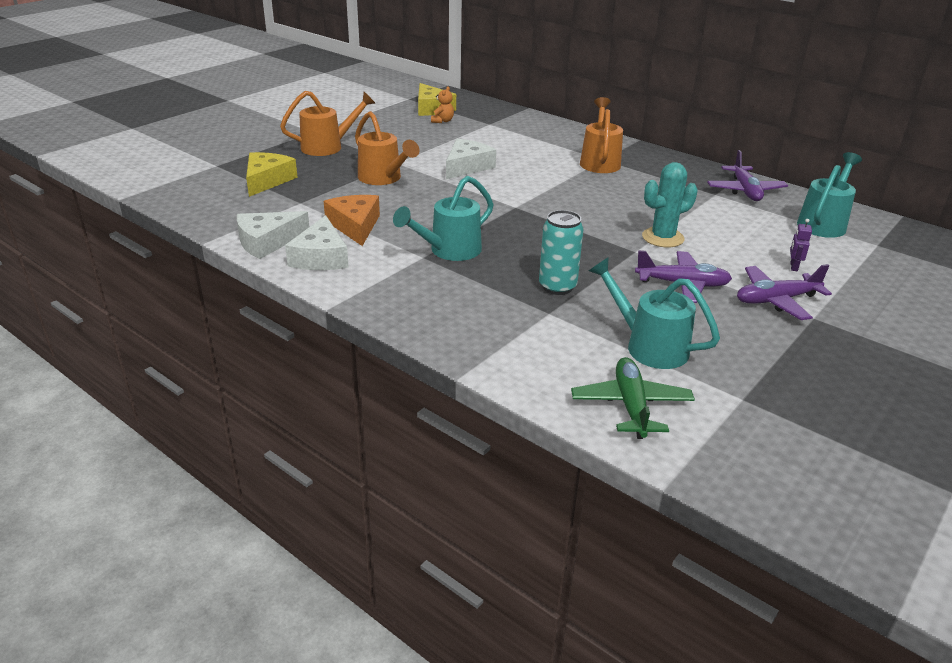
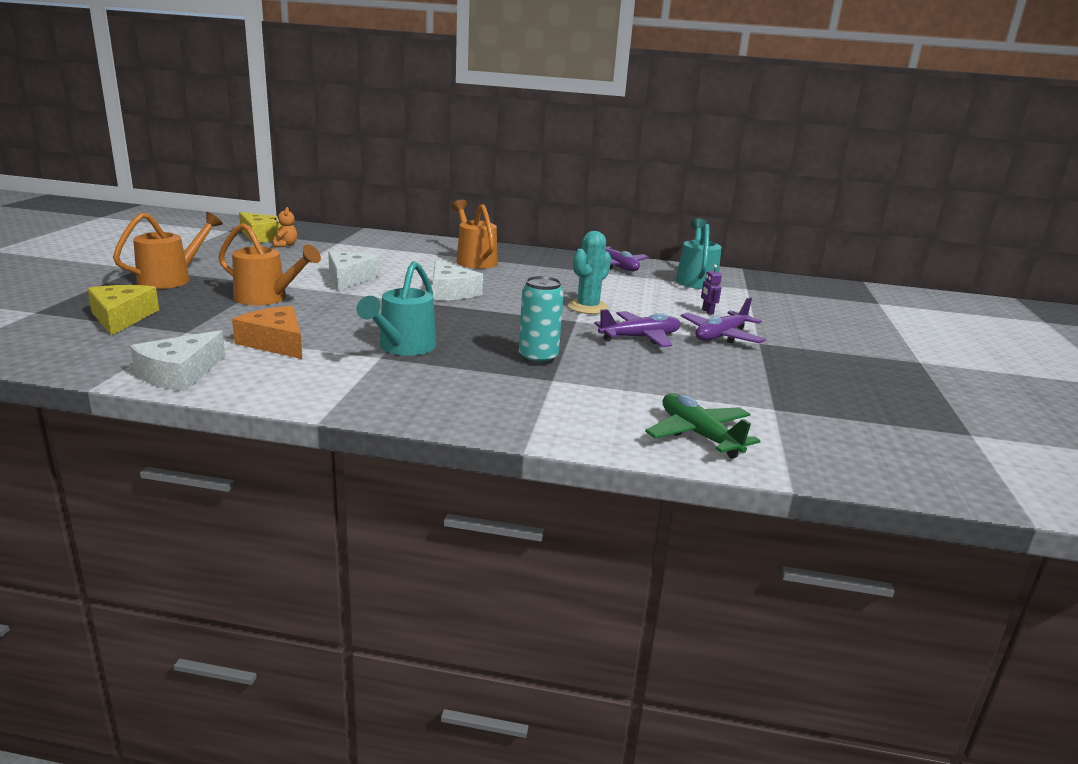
camera: 30 degrees left, 10 degrees down
white cheese [285,215,349,270] -> white cheese moved to [433,260,483,300]
turquoise watering can [589,257,720,369] -> none

